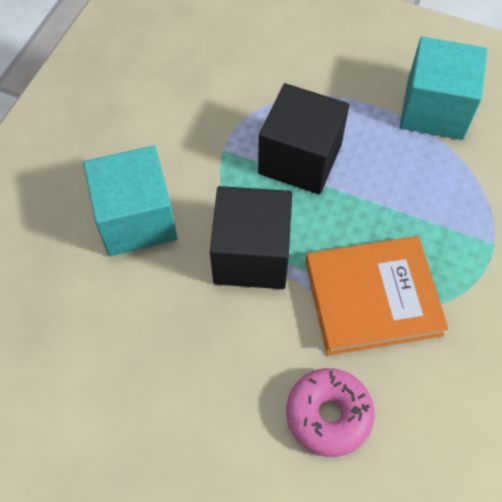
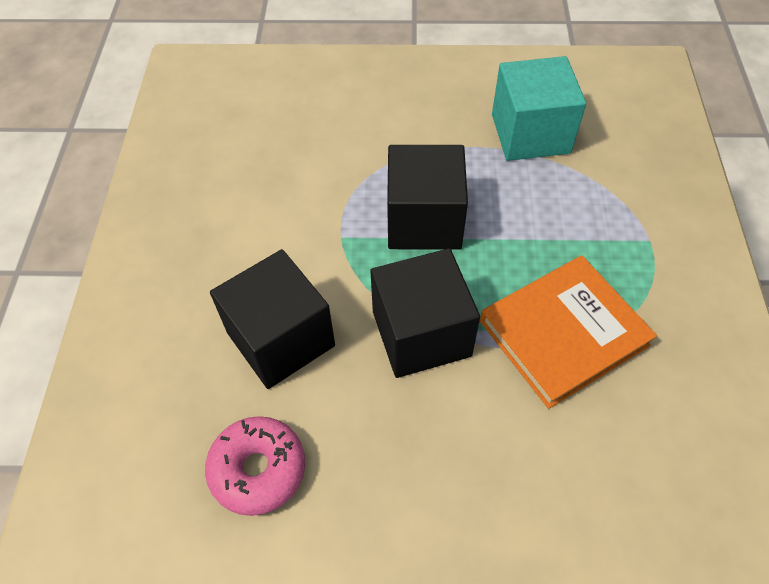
camera: 20 degrees left, 5 degrees down
turquoise cube [83,146,177,256] -> black cube [210,249,335,389]
pink donut [286,368,375,457] -> pink donut moved to [205,416,305,516]

